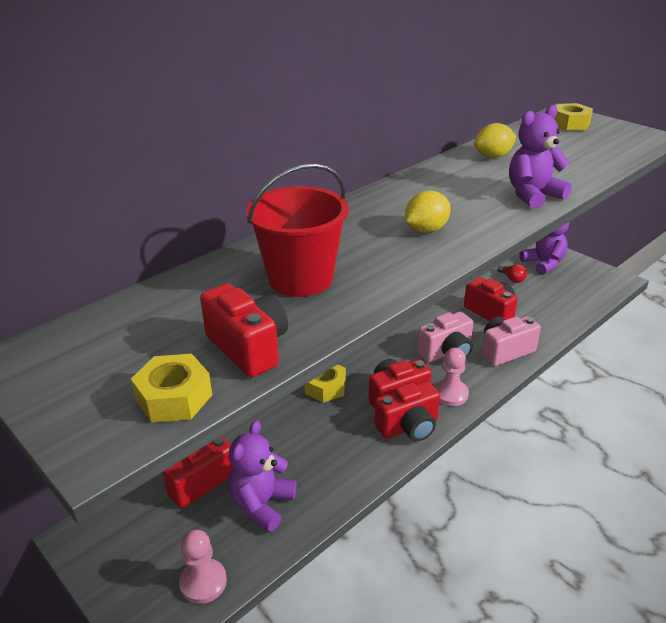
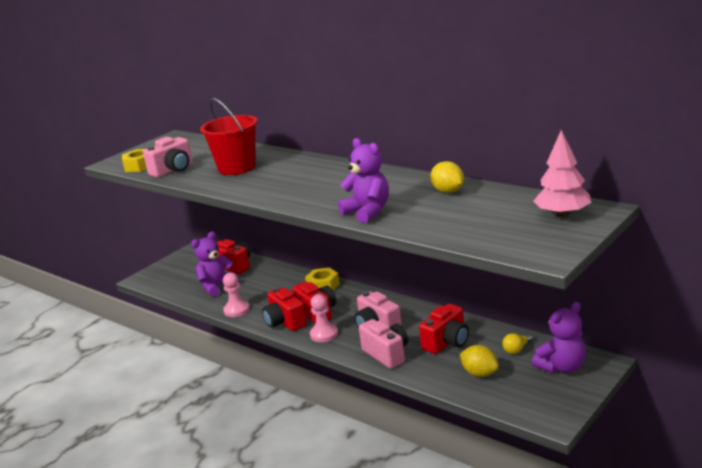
camera: 85 degrees right, 10 degrees down
pink pawn [179,530,227,604] -> pink pawn moved to [223,273,250,317]
red camera [200,284,288,378] -> pink camera [143,137,193,178]
purple teddy bear [228,420,296,532] -> purple teddy bear turned 60 degrees counterclockwise [191,231,239,297]
yellow lemon [405,191,451,233] -> yellow lemon moved to [460,345,499,377]
red light bulb [497,264,527,283] -> yellow light bulb [502,333,533,354]
yellow nut [554,103,593,131] -> pink tree [533,130,592,217]

